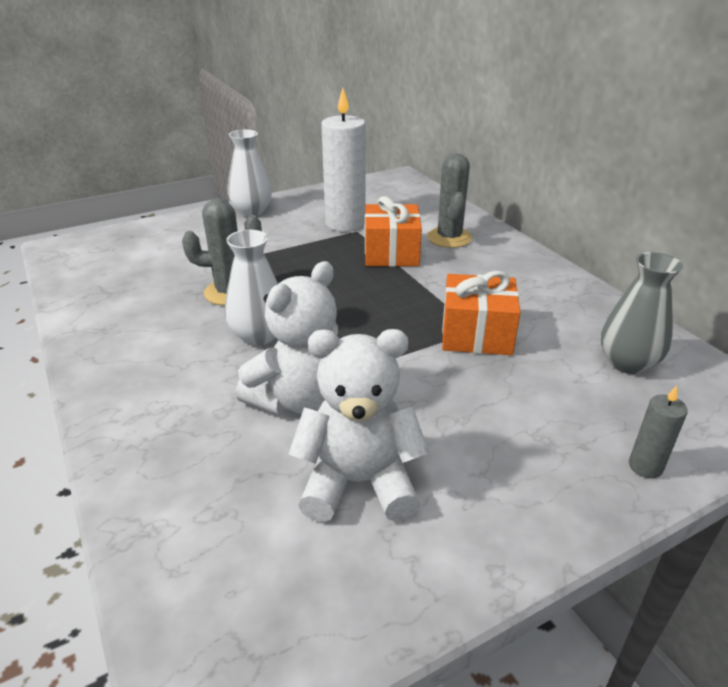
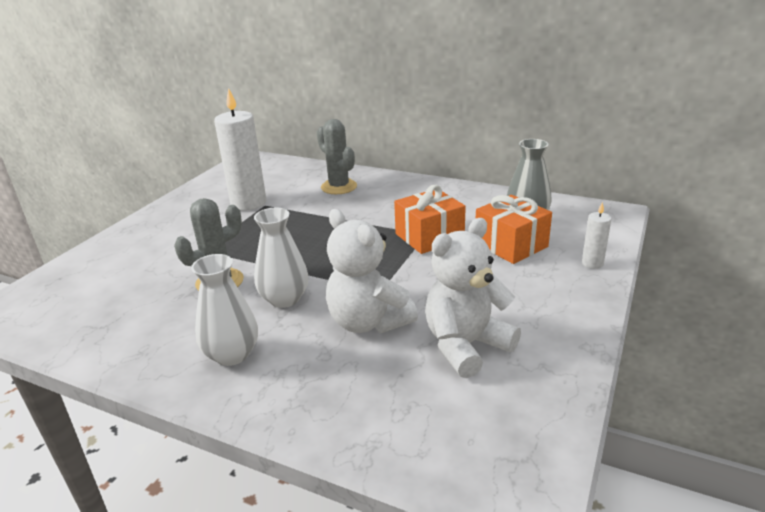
camera: 35 degrees left, 5 degrees down
white vase [228,129,272,217] -> white vase moved to [191,254,258,366]
white teddy bear [236,261,338,415] -> white teddy bear turned 135 degrees clockwise [326,209,418,333]
orange gift [365,196,422,267] -> orange gift moved to [476,195,552,264]
grey candle [629,385,688,478] -> white candle [582,202,612,269]

